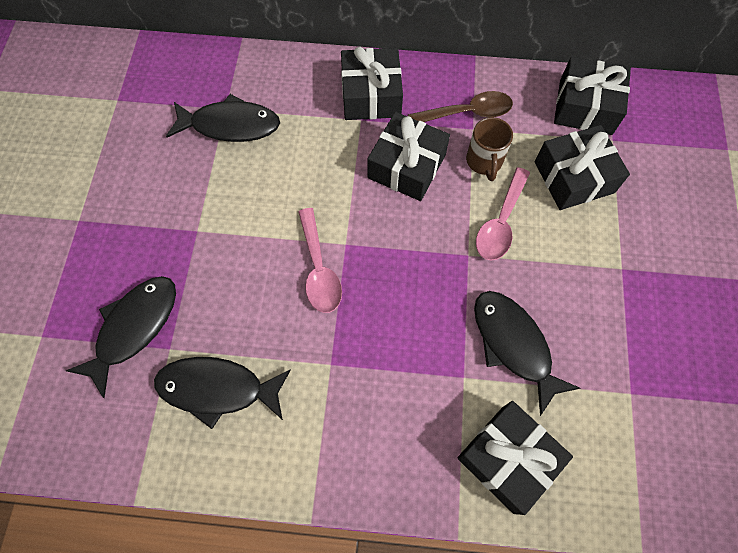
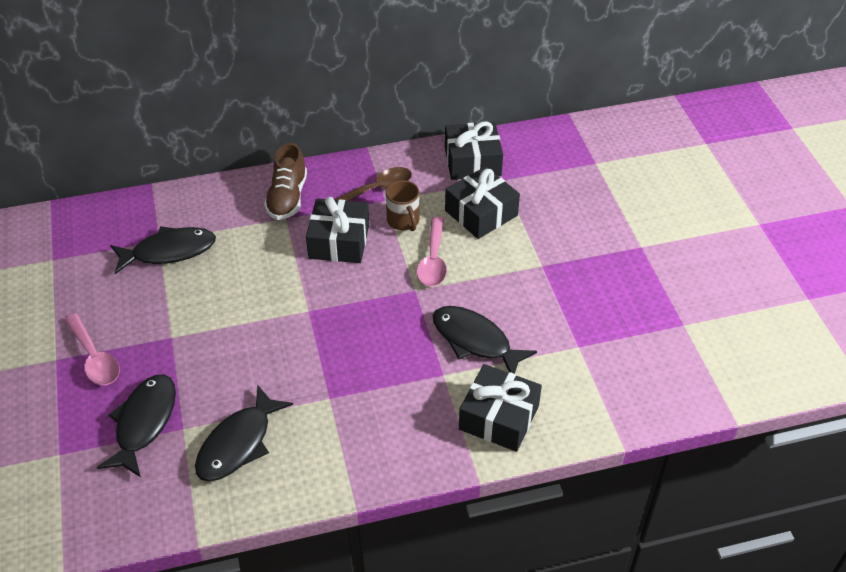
camera: 20 degrees left, 20 degrees down
black fish [154,357,291,429] -> black fish turned 45 degrees counterclockwise [195,385,293,482]
pink spoon [298,208,342,313] -> pink spoon moved to [65,314,120,385]
black gift [341,47,403,120] -> brown shoe [264,143,307,220]

